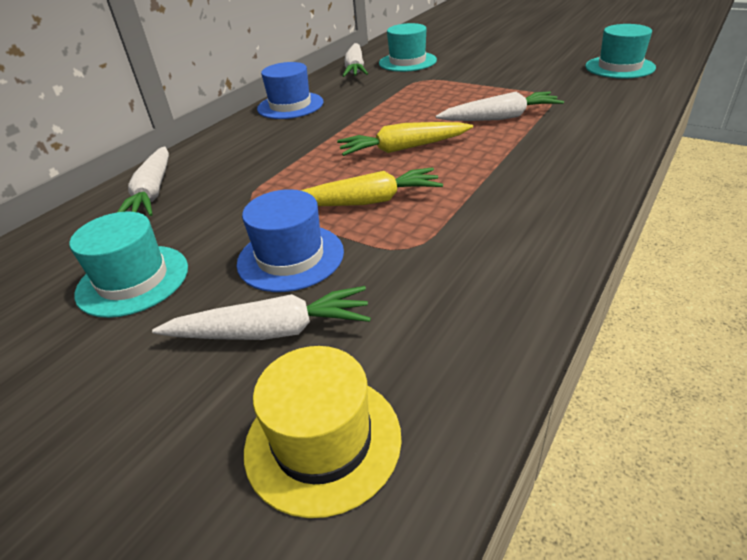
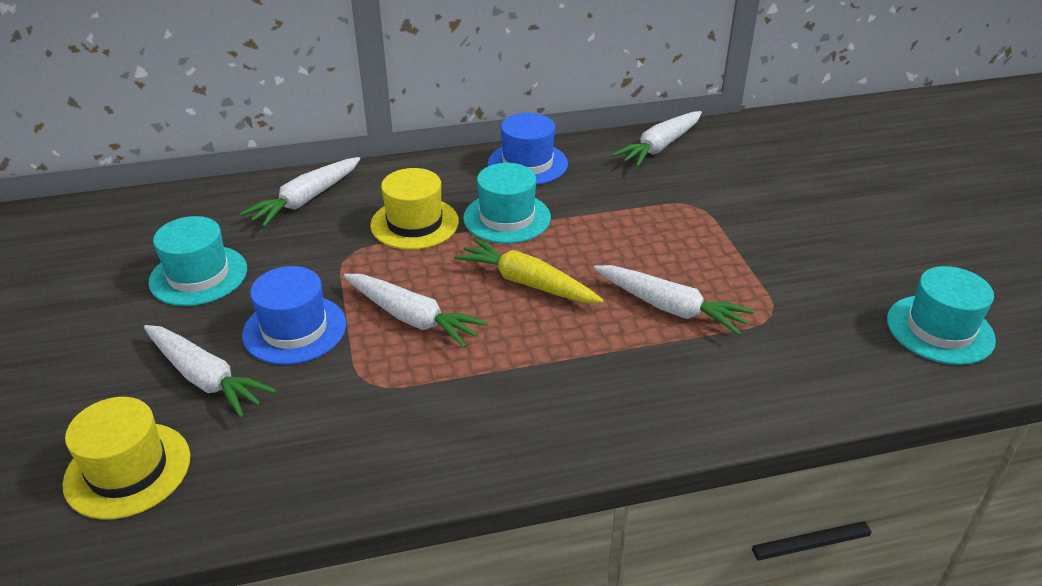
camera: 40 degrees right, 0 degrees up
yellow carrot [300,167,443,206] -> white carrot [344,274,488,348]
turquoise hat [379,23,437,72] -> turquoise hat moved to [463,163,551,243]
none -> yellow hat [370,168,459,250]

